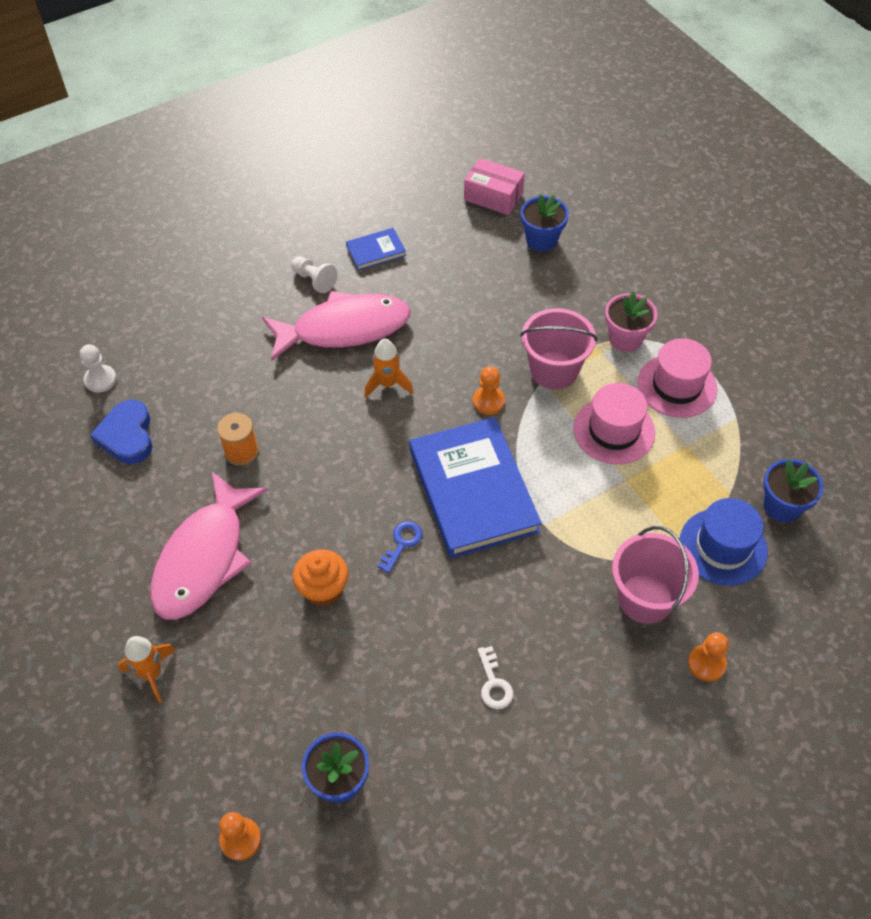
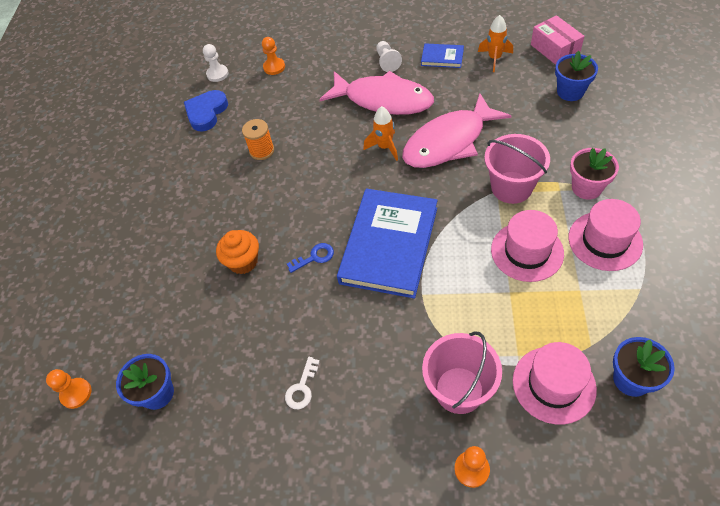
camera: 40 degrees right, 0 degrees up
orange rocket [118,636,176,703] -> orange rocket moved to [478,15,513,72]
pink fish [151,471,268,620] -> pink fish moved to [402,93,511,168]
orange pawn [473,366,505,415] -> orange pawn moved to [262,37,285,75]
blue hat [680,498,768,586] -> pink hat [513,342,597,425]

